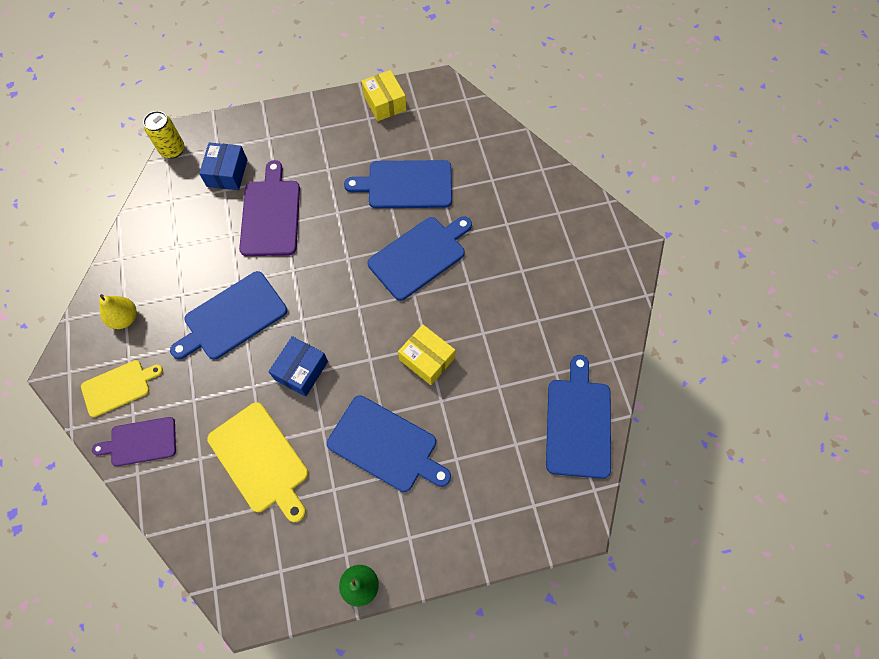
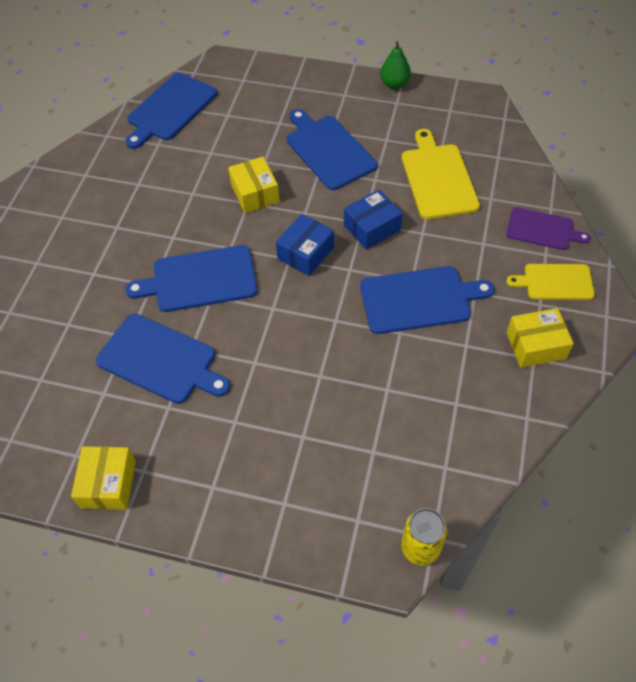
camera: 150 degrees left, 10 degrees down
yellow pear [99,294,137,329] -> yellow box [506,308,574,368]
blue box [199,142,247,190] -> blue box moved to [276,214,334,276]
purple cutting board [239,160,300,256] -> none

